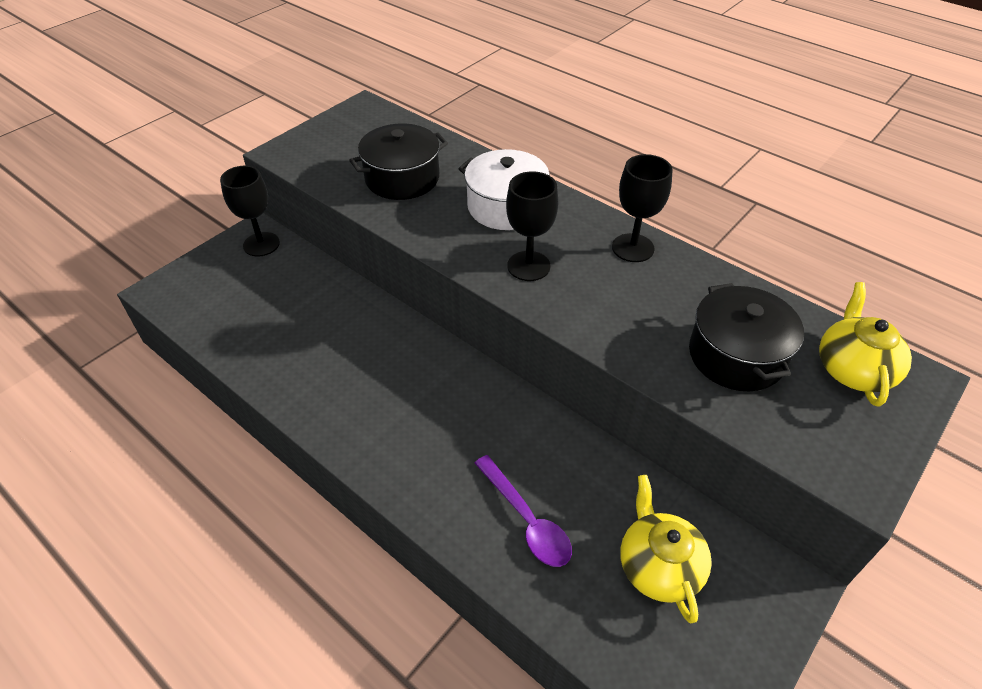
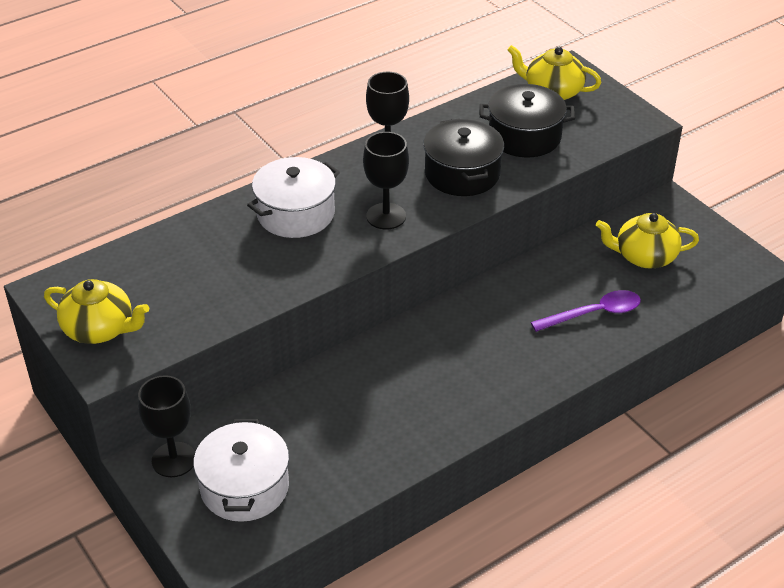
camera: 75 degrees left, 5 degrees down
black pot [349,124,448,200] -> black pot moved to [423,118,504,196]
none -> yellow teapot [44,279,149,344]
none -> white pot [193,419,289,522]

